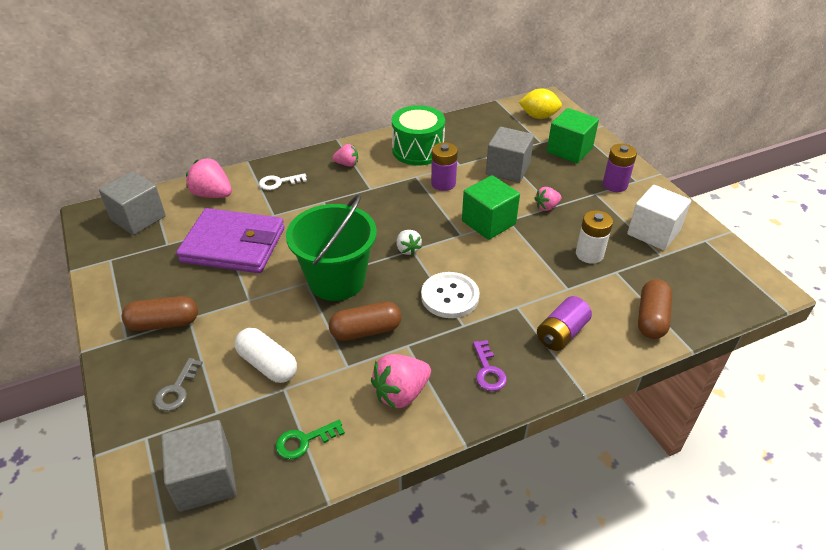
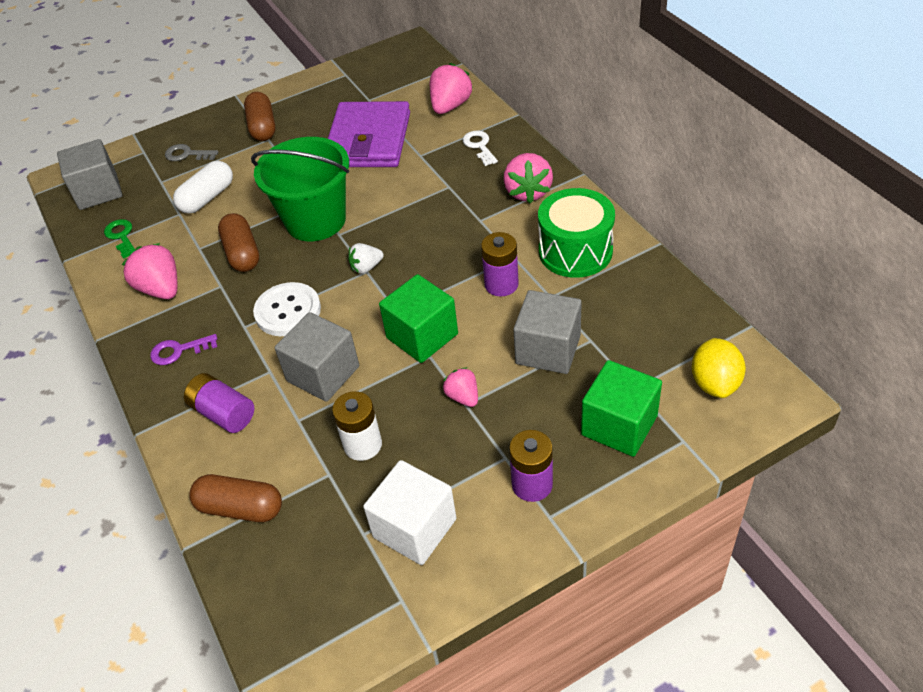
camera: 90 degrees right, 5 degrees up
grey cube [99,171,166,235] -> grey cube moved to [275,312,359,402]
pink strawberry [332,144,358,167] -> pink strawberry [503,153,553,203], size x1.68

